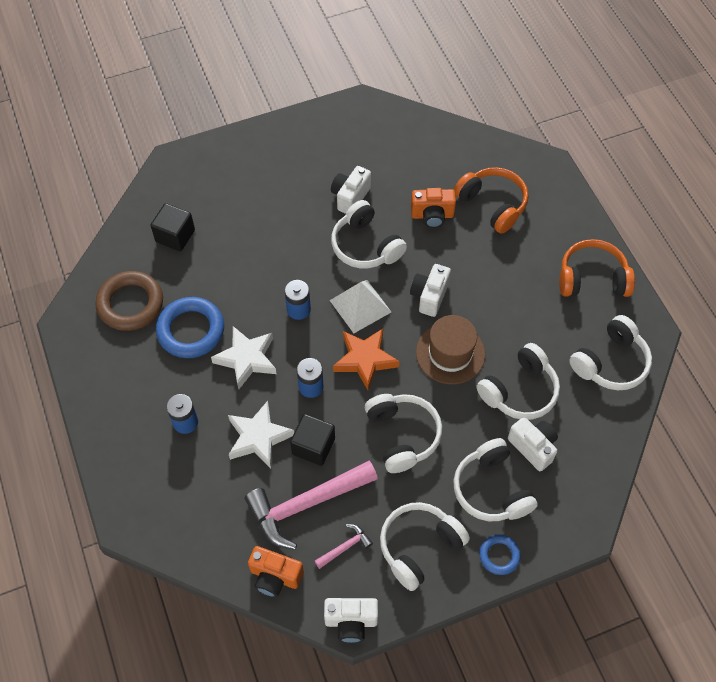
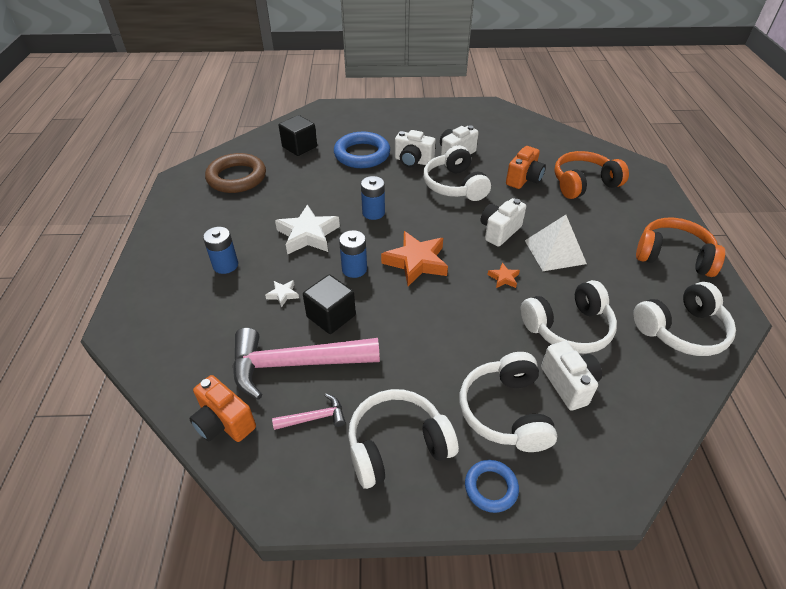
camera: 20 degrees right, 15 degrees down
blue ring [156,297,224,358] -> blue ring moved to [334,132,390,168]
white star [228,401,294,468] -> white star [265,280,299,307], size x0.46
white camera [324,598,378,643] -> white camera moved to [395,130,436,167]
white pyramid [330,280,391,333] -> white pyramid moved to [525,215,587,271]
white headphones [365,394,442,473] -> none
orange camera [411,188,456,228] -> orange camera turned 75 degrees counterclockwise [506,146,546,189]
brown hat [416,315,485,384] -> orange star [488,263,520,288]
orange headphones [454,167,529,234] -> orange headphones turned 90 degrees counterclockwise [554,151,629,199]

